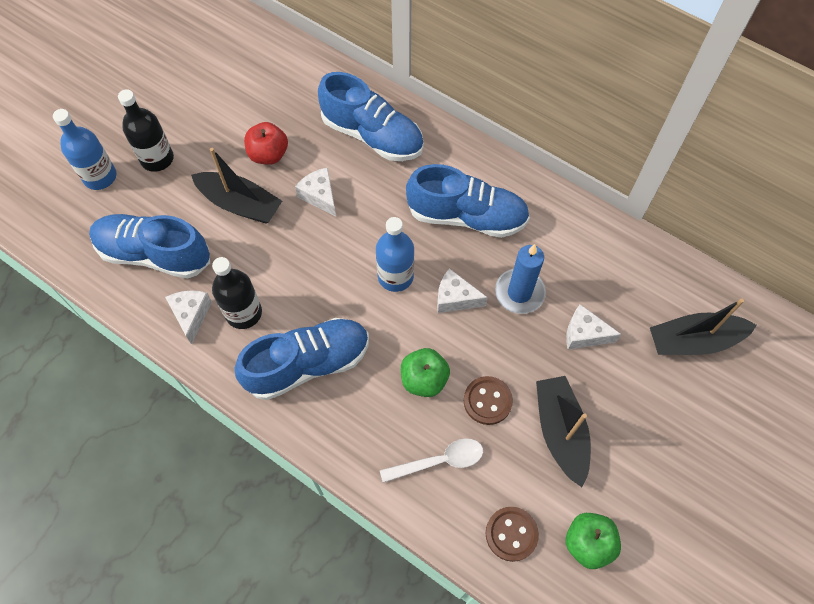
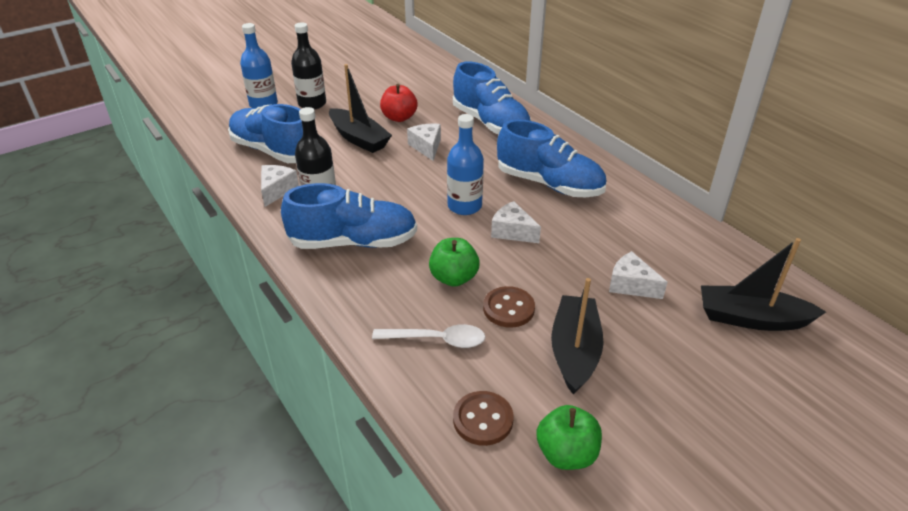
camera: 20 degrees right, 25 degrees down
blue candle [495,244,546,314] -> none

